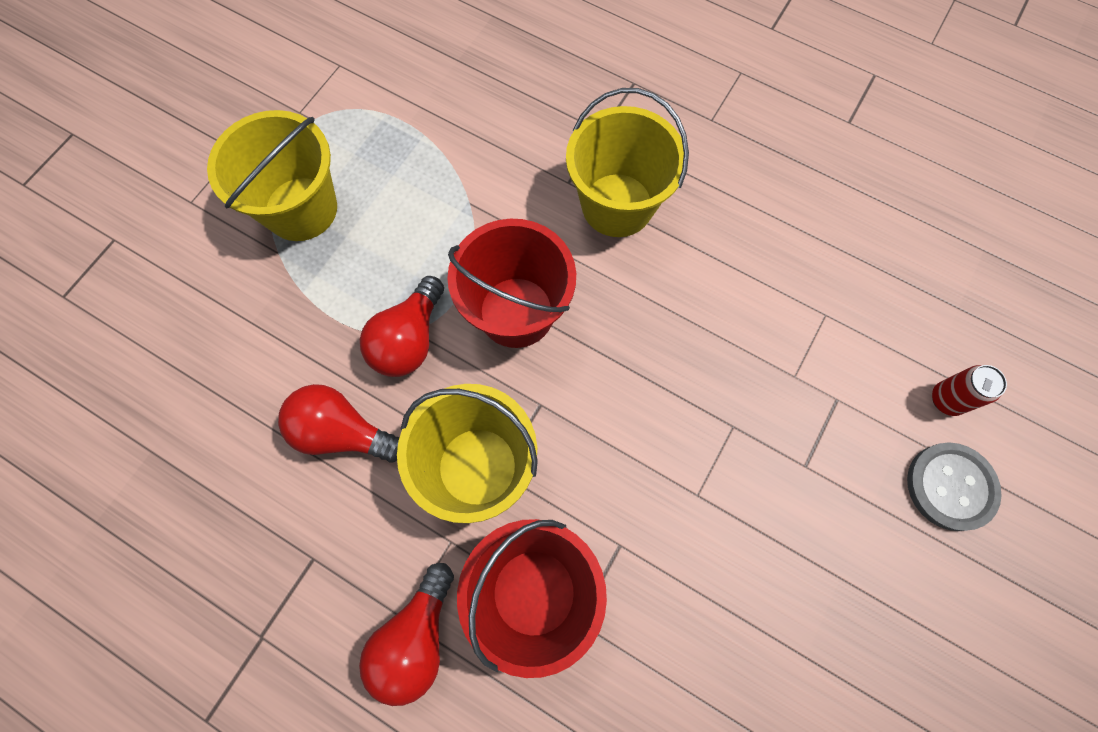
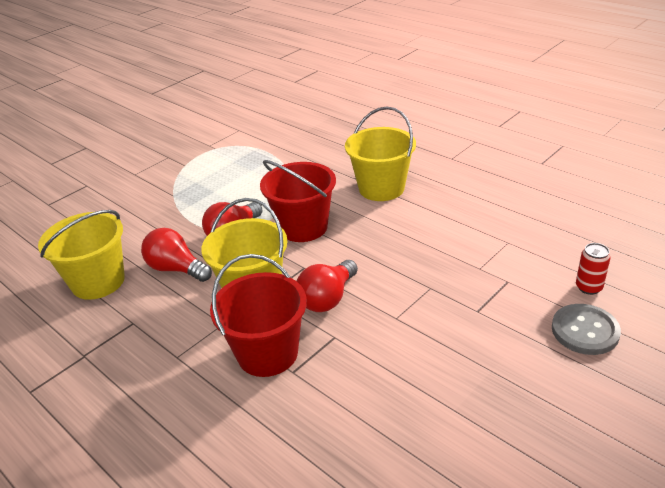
camera: 15 degrees right, 35 degrees down
yellow bucket [207,110,337,241] -> yellow bucket moved to [38,210,125,300]
red light bulb [359,563,454,706] -> red light bulb moved to [297,260,358,312]

